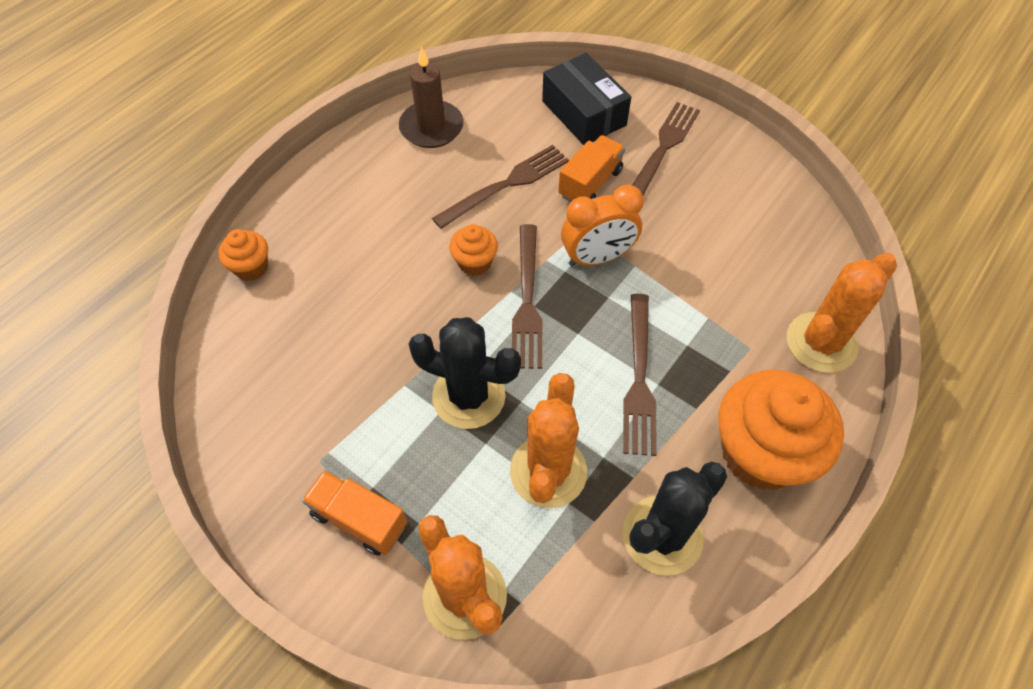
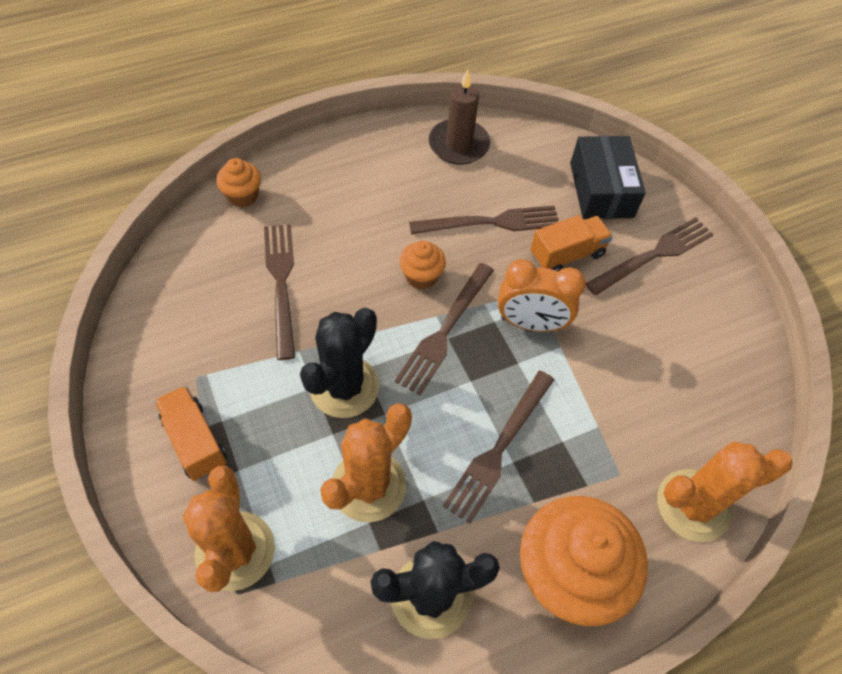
camera: 25 degrees right, 0 degrees up
black cactus [409,317,521,429] -> black cactus turned 75 degrees clockwise [300,308,379,418]
none -> brown fork [264,224,295,360]

